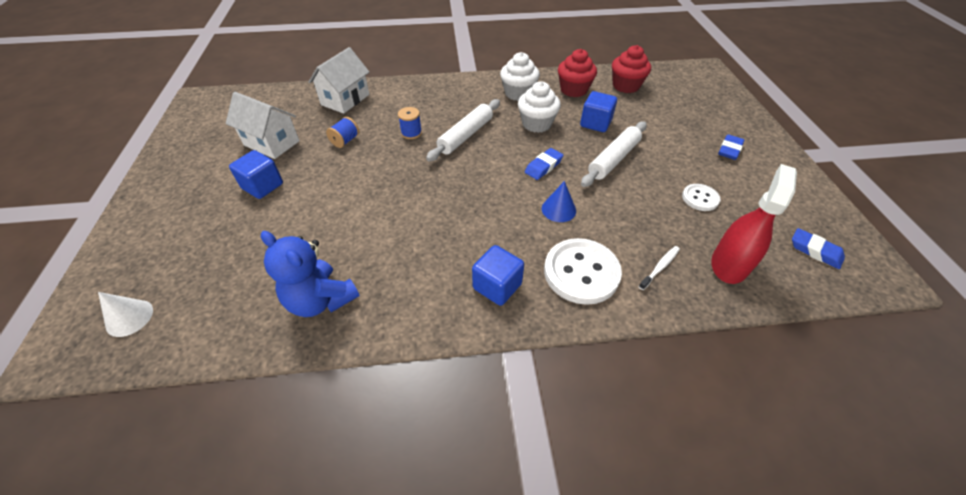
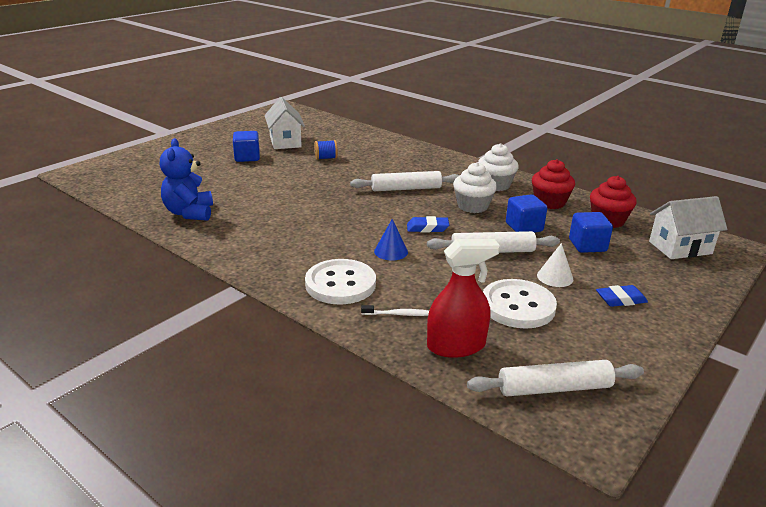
camera: 45 degrees right, 20 degrees down
white cone [98,292,153,337] -> white cone moved to [537,243,573,287]
white house [309,47,369,114] -> white house moved to [649,196,727,259]
blue spool [398,107,422,139] -> none
blue cube [472,245,524,306] -> blue cube moved to [569,212,613,253]
white button [682,184,720,211] -> white button [483,279,557,329], size x1.86
blue eraser [792,228,845,269] -> white rolling pin [467,360,644,396]

